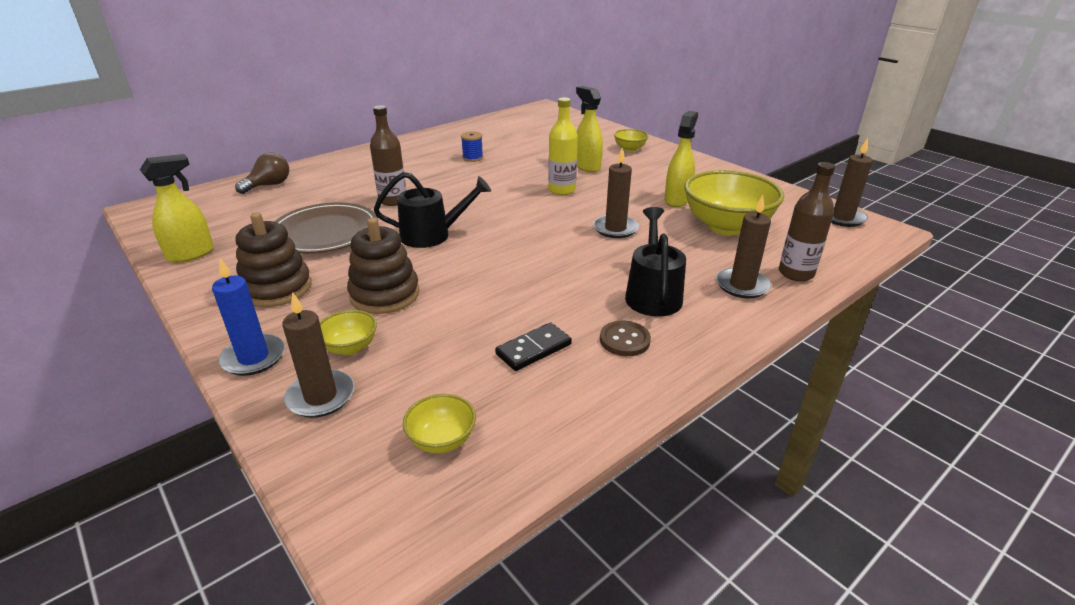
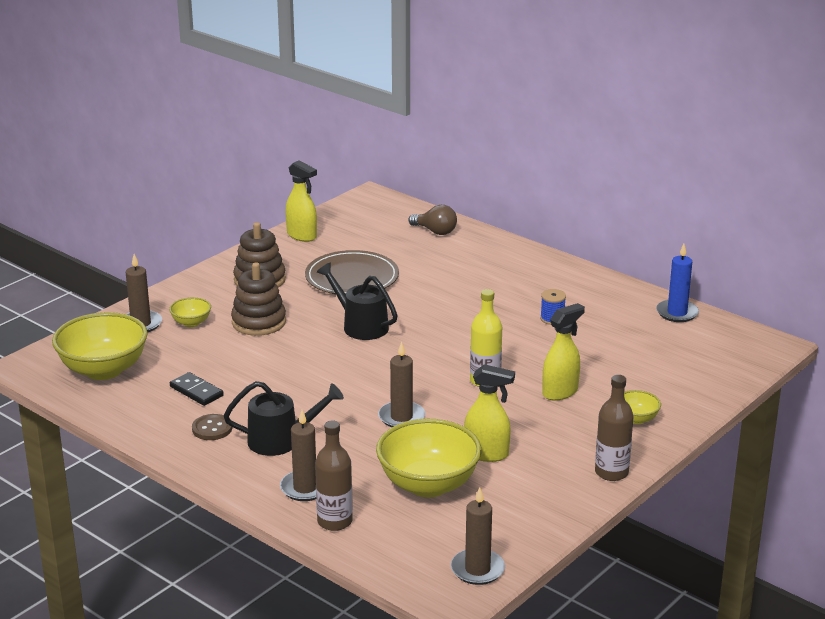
camera: 80 degrees right, 5 degrees down
blue candle [212,258,285,376] -> blue candle moved to [656,244,699,322]
brown bottle [370,105,406,206] -> brown bottle moved to [595,375,634,481]
black watering can [374,172,491,248] -> black watering can turned 150 degrees clockwise [317,262,398,340]
yellow bowl [403,394,476,454] -> yellow bowl [52,312,148,380], size x2.13

